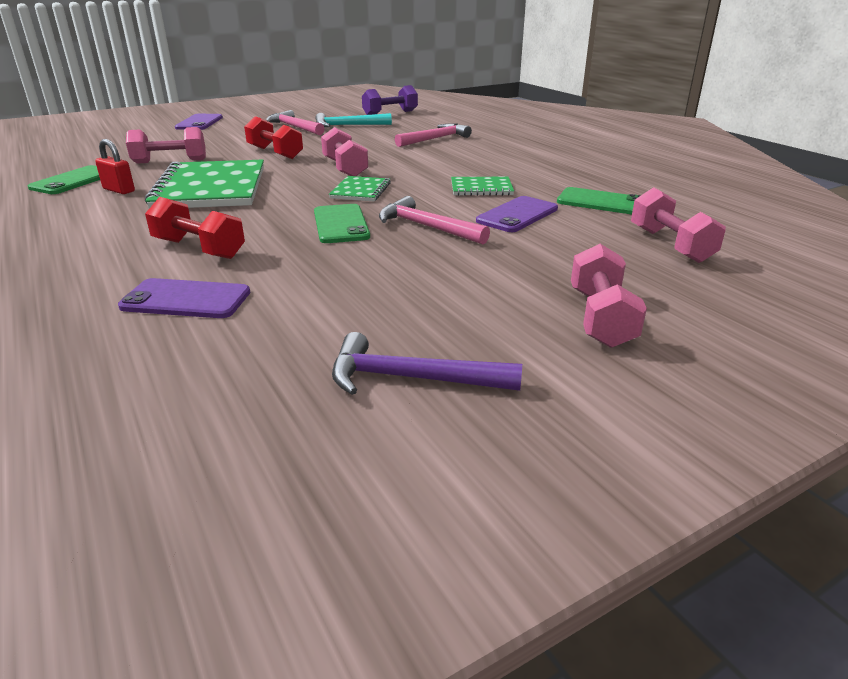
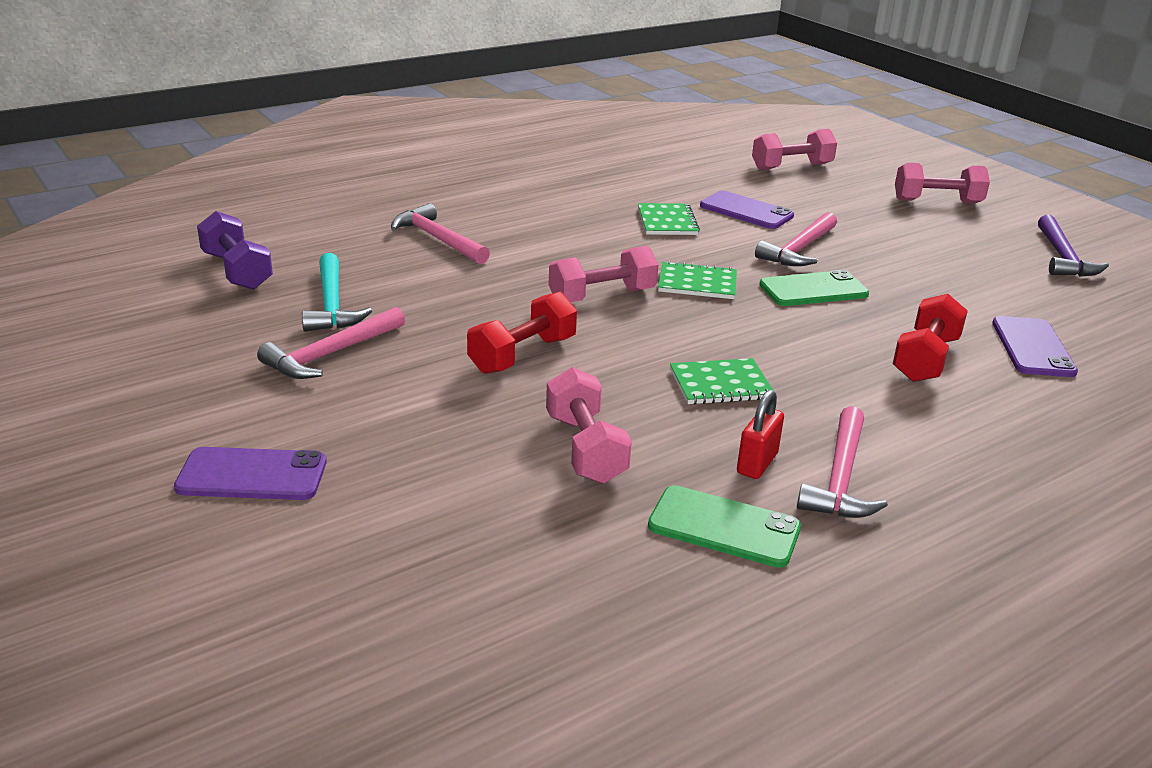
camera: 95 degrees left, 0 degrees up
green notebook [145,160,264,209] -> green notebook [670,358,773,405], size x0.48
green phone [557,187,641,214] -> none
none -> pink hammer [797,406,888,518]

